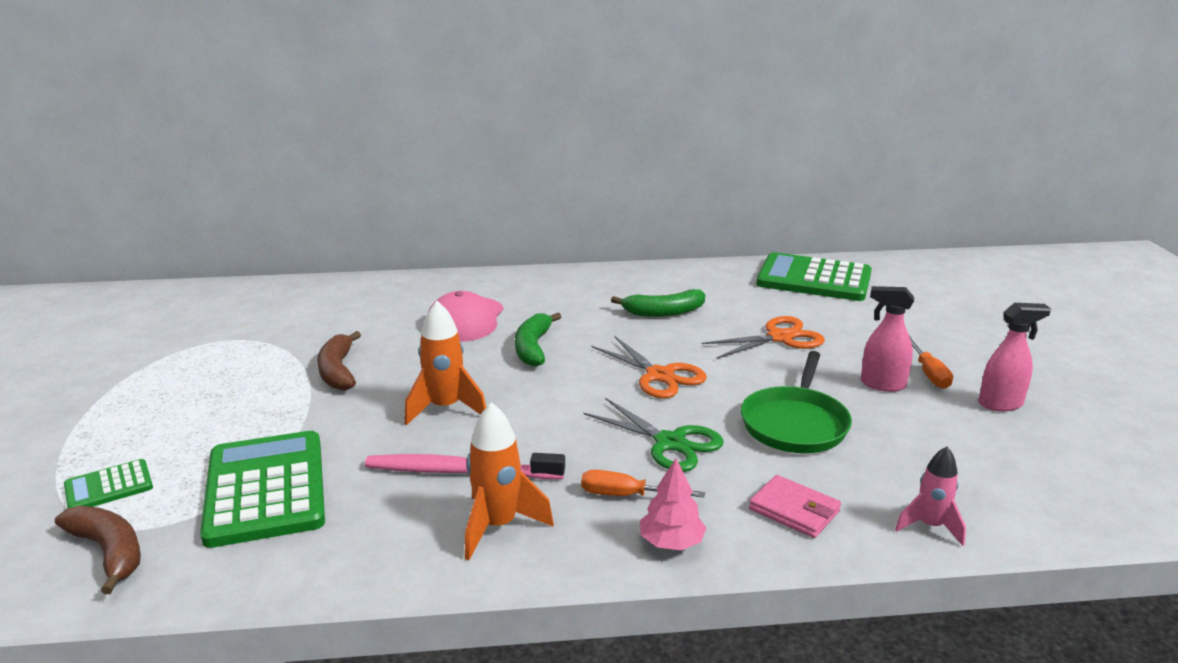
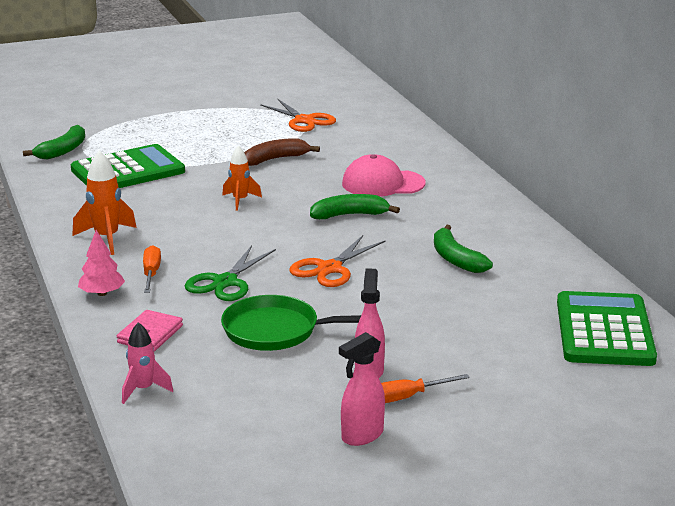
camera: 75 degrees right, 0 degrees up
brown banana [55,506,141,594] -> green banana [23,125,85,159]
green calculator [64,459,153,508] -> none
pink toothbrush [365,453,565,479] -> none
orange rocket [404,301,486,425] -> orange rocket [222,146,262,211], size x0.66
orange scissors [701,316,825,359] -> orange scissors moved to [260,99,336,132]
pink spray bottle [979,303,1051,411] -> pink spray bottle turned 75 degrees clockwise [339,332,385,446]

